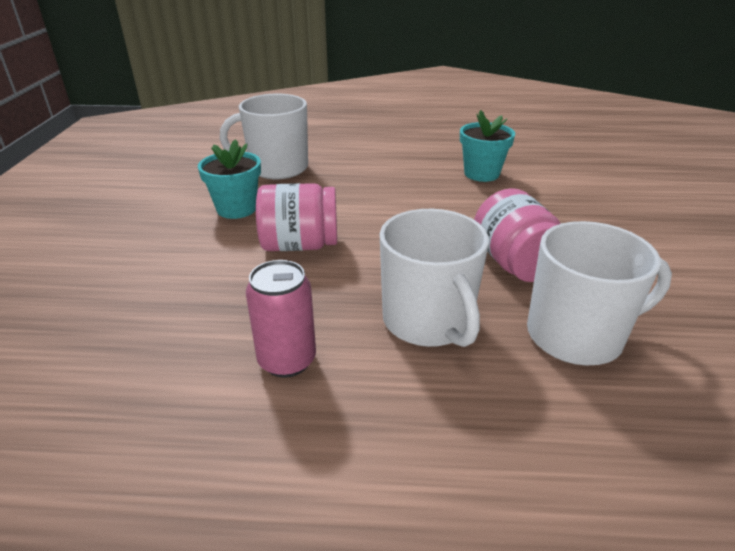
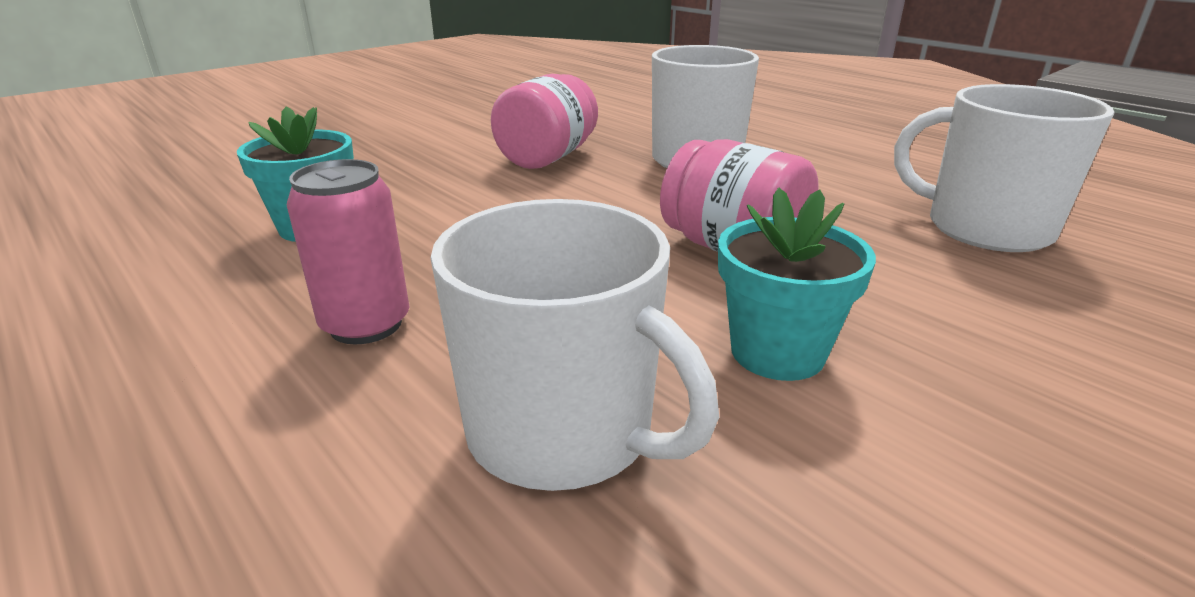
camera: 135 degrees left, 5 degrees down
pink can [246,260,316,377] -> pink can moved to [287,159,410,344]
white mug [527,221,672,365] -> white mug moved to [894,84,1114,252]

